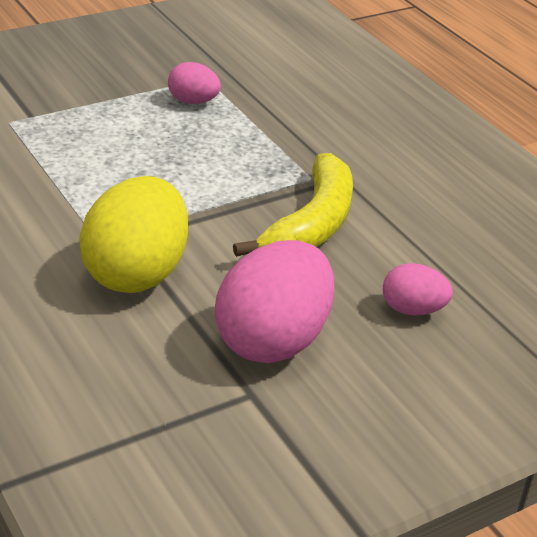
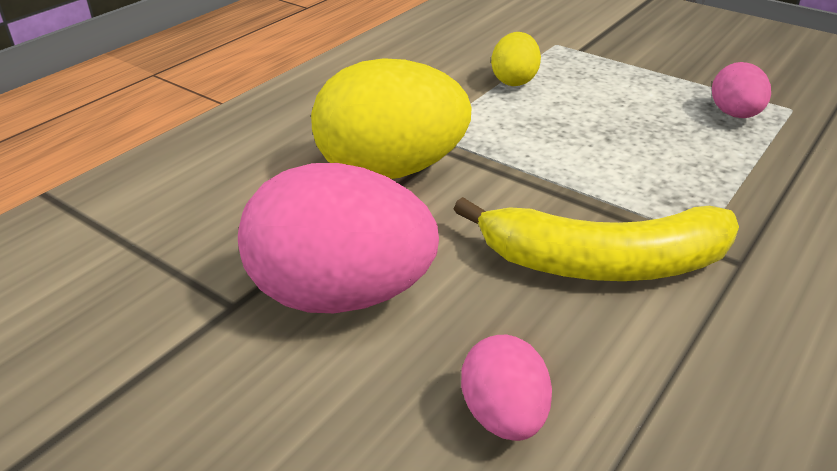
camera: 70 degrees right, 0 degrees up
none -> yellow egg [491,32,541,86]

